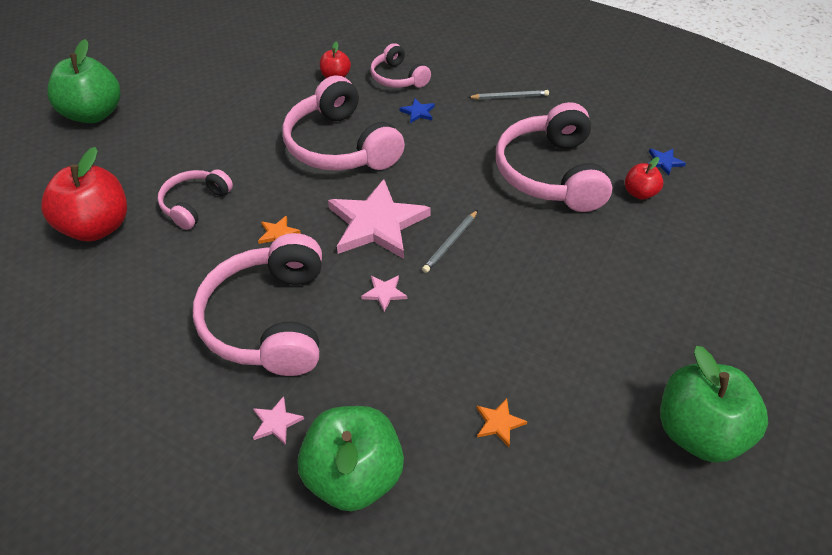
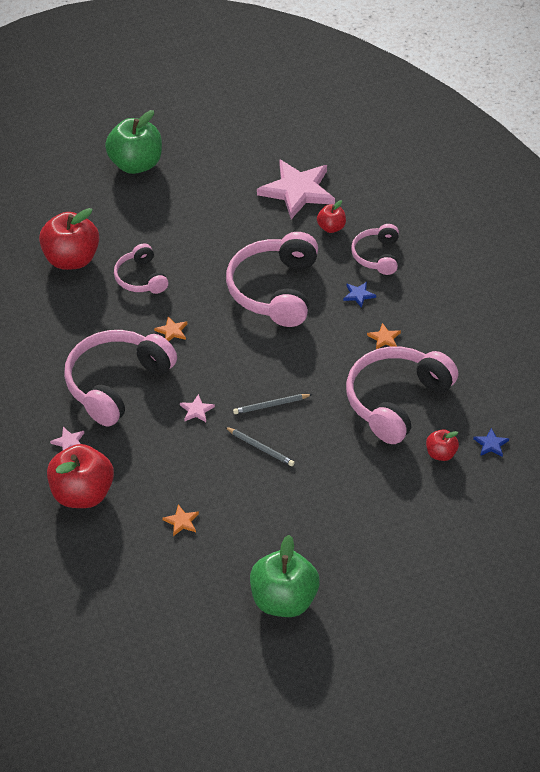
camera: 40 degrees right, 0 degrees up
pink headphones [158,169,233,230] -> pink headphones turned 90 degrees counterclockwise [114,243,168,294]
green apple [298,406,404,512] -> red apple [47,444,114,508]
pink star [328,179,431,259] -> pink star moved to [257,160,335,219]
grey pencil [468,90,549,100] -> grey pencil moved to [225,427,295,466]
none -> orange star [367,323,401,349]

